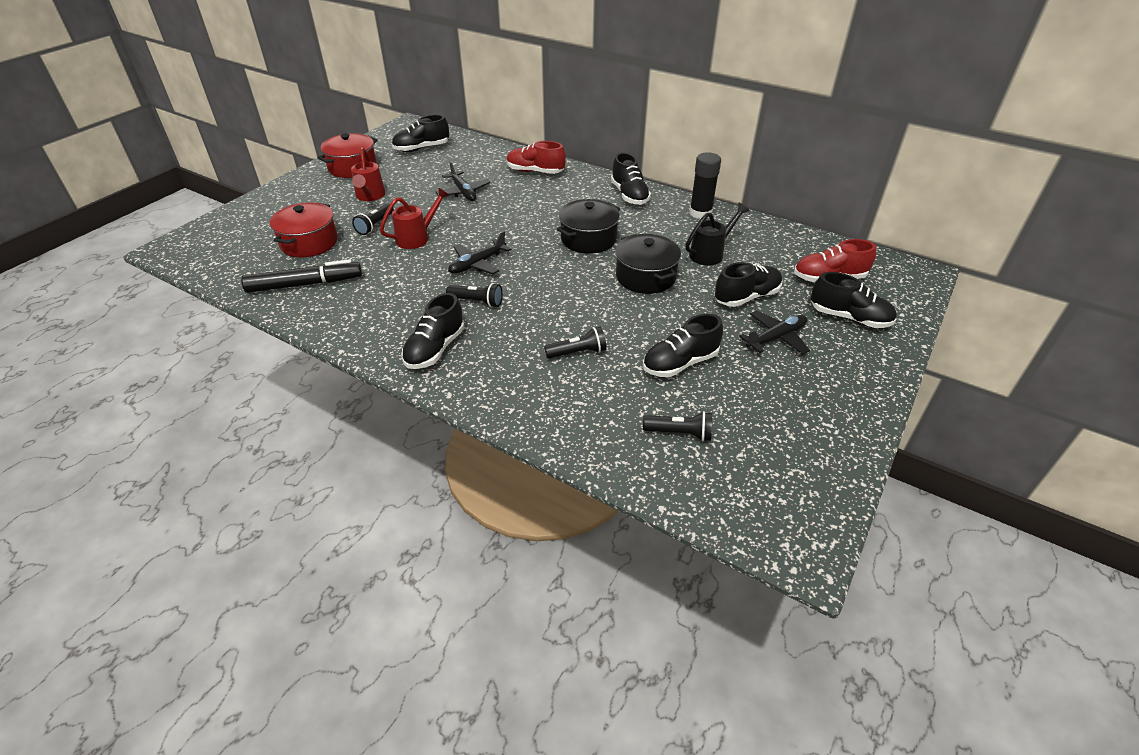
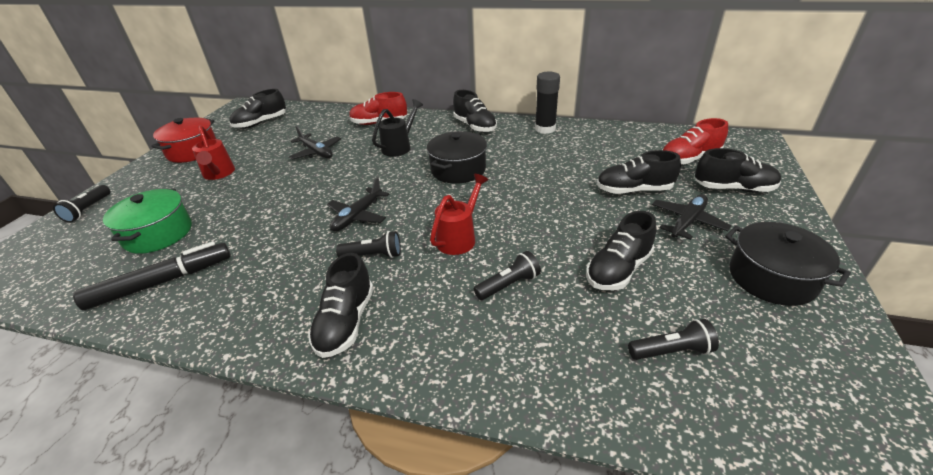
camera: 15 degrees left, 5 degrees down
red pot [270,202,338,257] -> green pot [103,189,192,254]
black flashlight [352,204,394,235] -> black flashlight moved to [53,185,110,223]
red watering can [380,187,450,249] -> red watering can moved to [430,174,489,255]
black pot [615,234,681,294] -> black pot moved to [725,222,851,306]
black watering can [685,203,750,266] -> black watering can moved to [372,99,423,157]
black shoe [714,262,782,307] -> black shoe turned 135 degrees counterclockwise [597,150,681,194]

